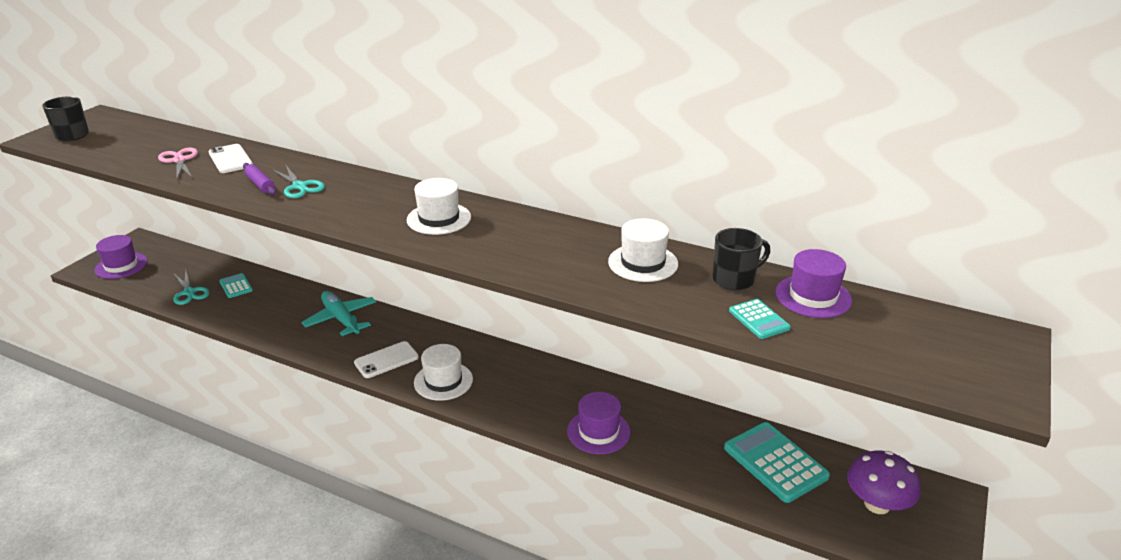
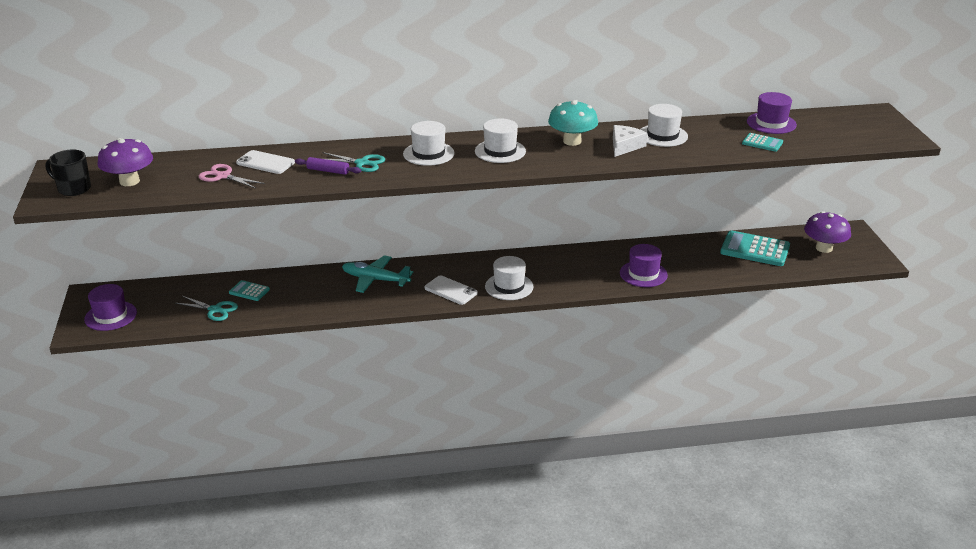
camera: 35 degrees left, 0 degrees up
white phone [354,341,419,378] -> white phone turned 75 degrees counterclockwise [424,275,478,305]
black mug [713,228,770,290] -> none
none -> purple mushroom [98,138,153,186]
none -> white hat [403,121,455,166]
none -> turquoise mushroom [548,100,598,146]
none -> white cheese [613,125,648,157]

